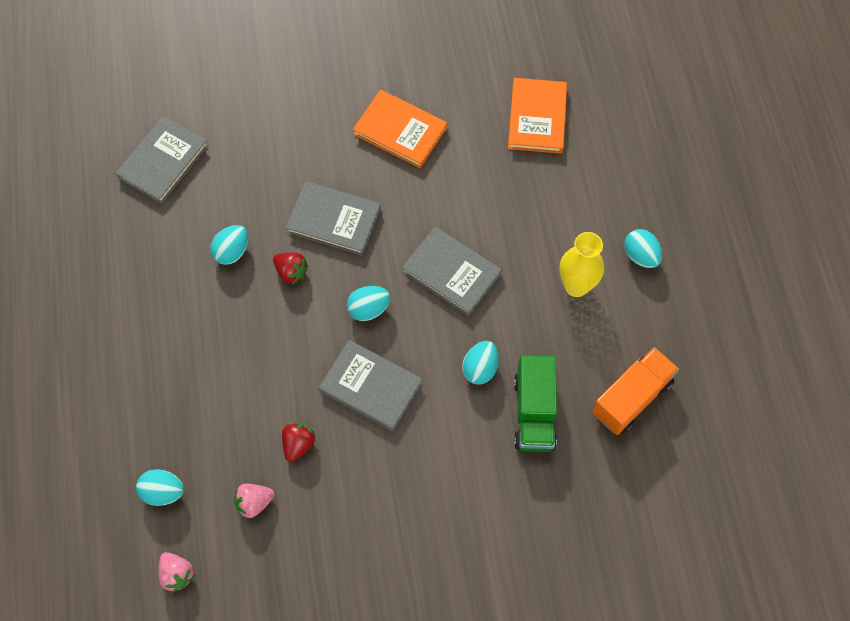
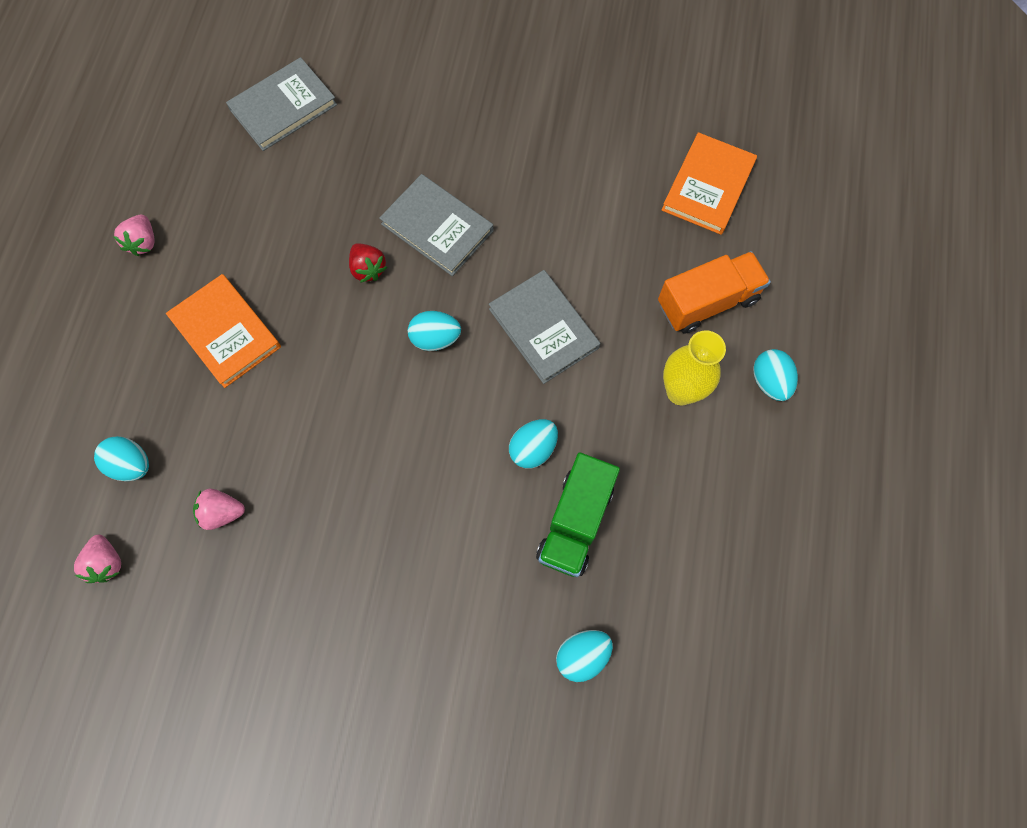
camera: 20 degrees right, 5 degrees up
turquoise egg [210,225,248,265] -> turquoise egg moved to [556,630,613,682]
red strawberry [282,423,315,462] -> none
grey book [319,340,422,431] -> none
orange book [353,90,447,168] -> orange book moved to [166,274,281,388]
orange truck [592,347,679,435] -> orange truck moved to [658,251,771,334]
none -> pink strawberry [113,215,155,256]

